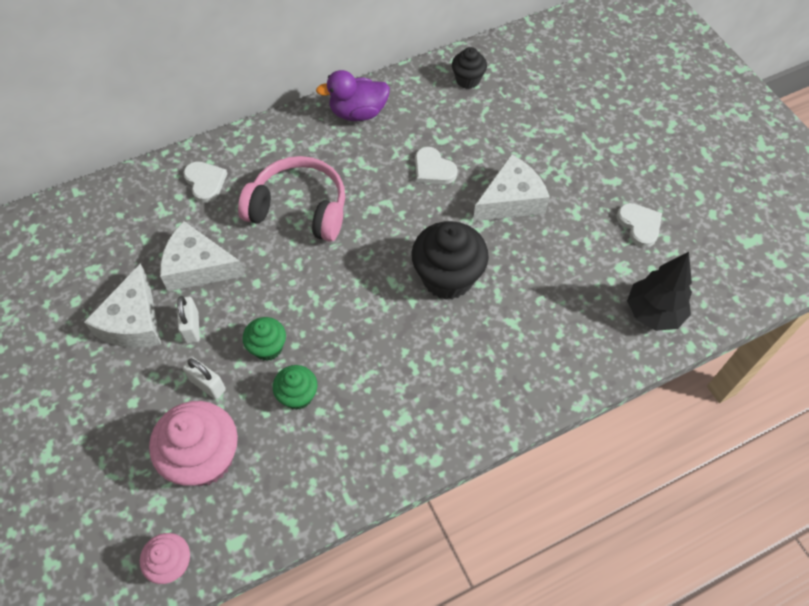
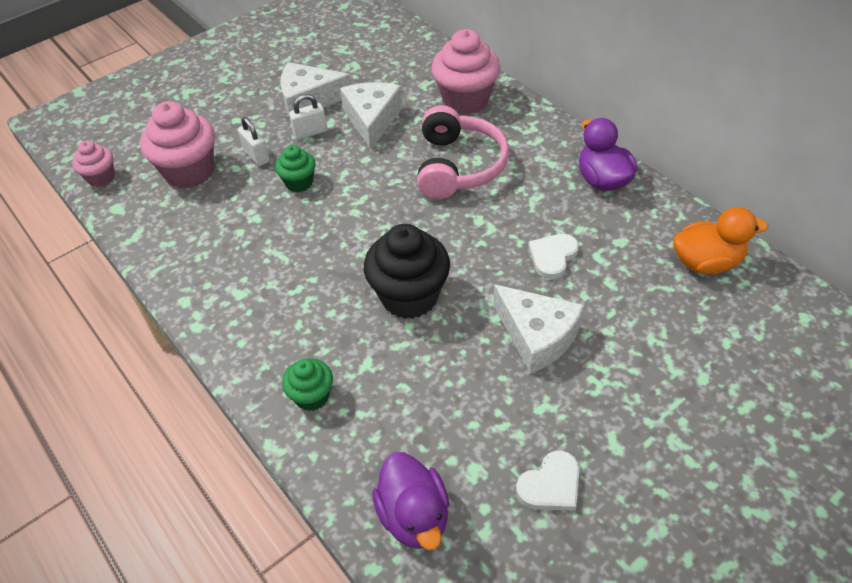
camera: 80 degrees right, 10 degrees down
white heart [183,161,228,203] -> pink cupcake [431,29,500,114]
white padlock [183,357,226,399] -> white padlock turned 60 degrees counterclockwise [238,117,270,166]
green cupcake [273,365,317,410] -> green cupcake moved to [282,358,333,411]
black cupcake [452,47,487,89] -> orange duck [673,207,768,275]
black tree [627,252,692,331] -> purple duck [372,452,449,550]

